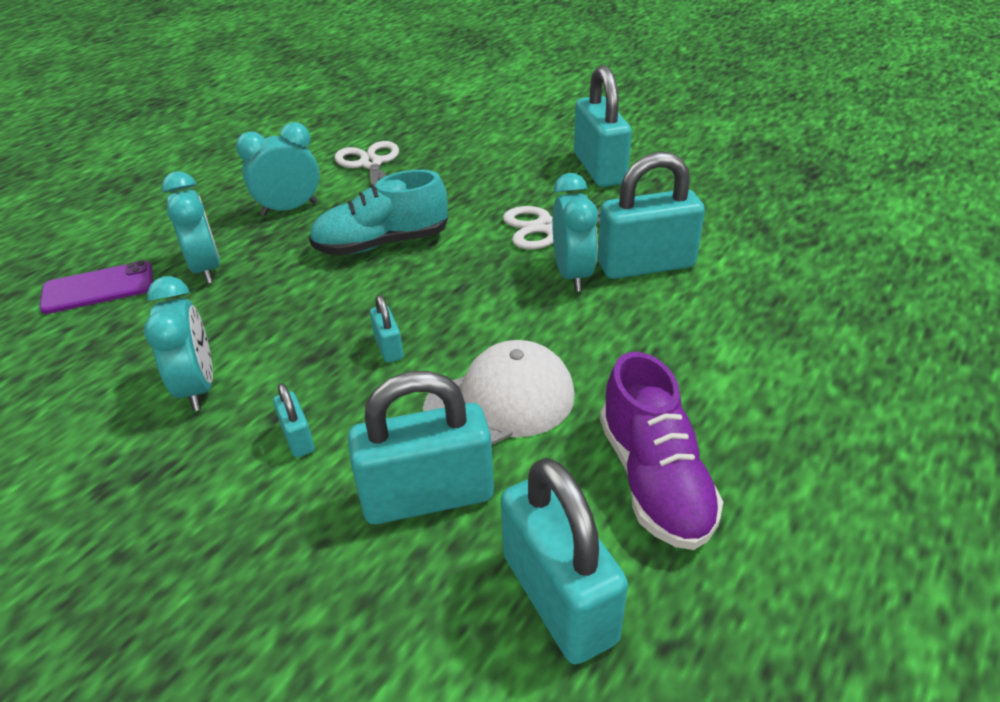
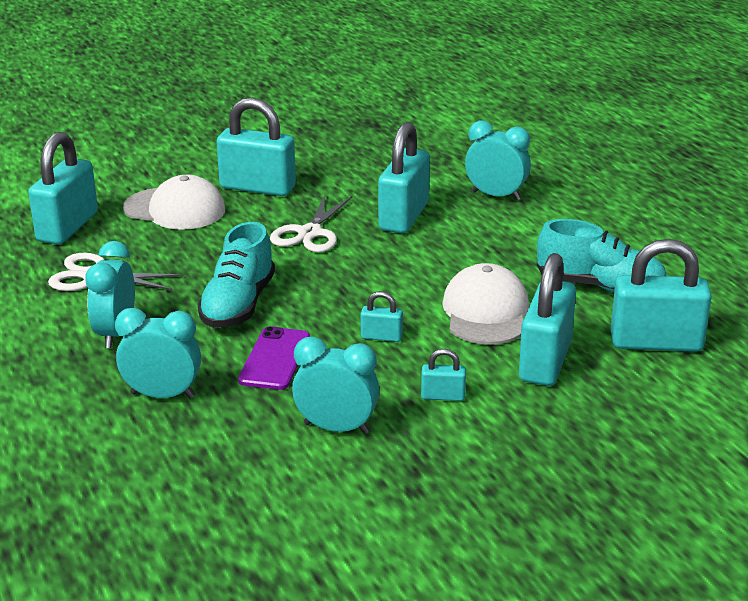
camera: 60 degrees left, 10 degrees down
purple phone [40,261,153,314] -> purple phone moved to [238,326,310,390]
turquoise clock [552,173,598,292] -> turquoise clock moved to [465,120,531,200]
purple shoe [600,352,723,550] -> turquoise shoe [537,219,667,293]
none -> turquoise padlock [28,132,98,244]
none -> white cap [123,175,225,230]

